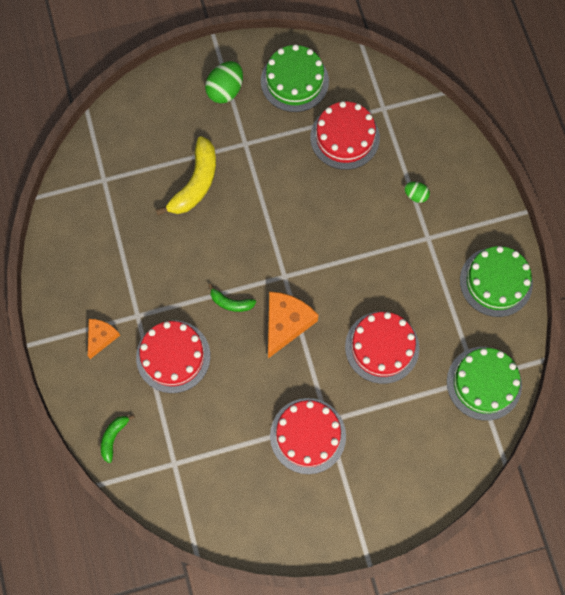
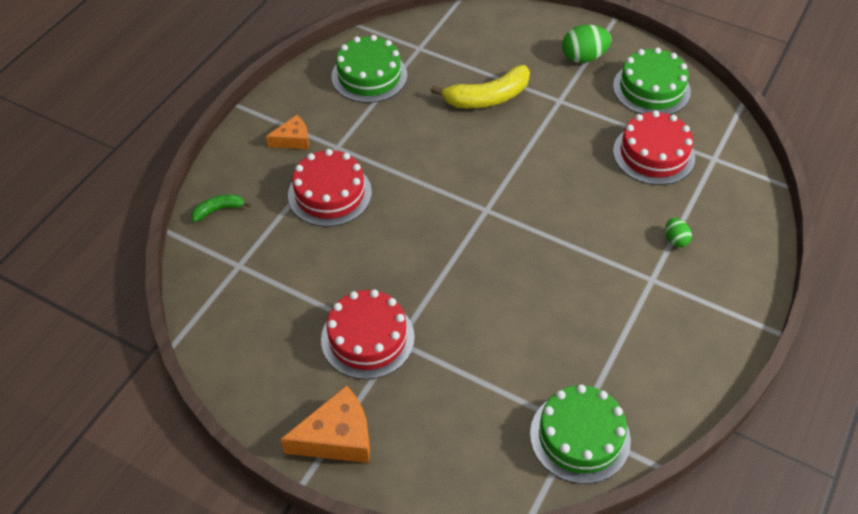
camera: 45 degrees right, 20 degrees down
green banana [208,284,256,312] -> none
orange cheese [268,291,318,358] -> orange cheese moved to [280,385,370,463]
red cake [345,311,419,384] -> none
green cake [460,246,533,317] -> green cake moved to [331,35,407,103]

